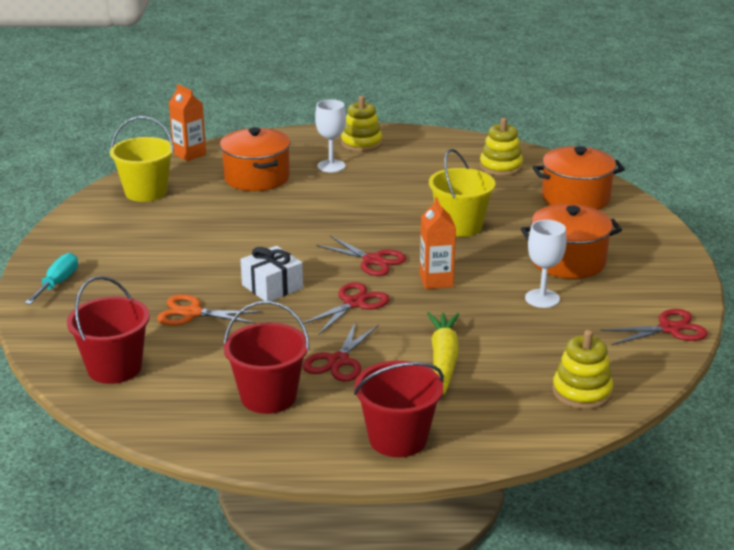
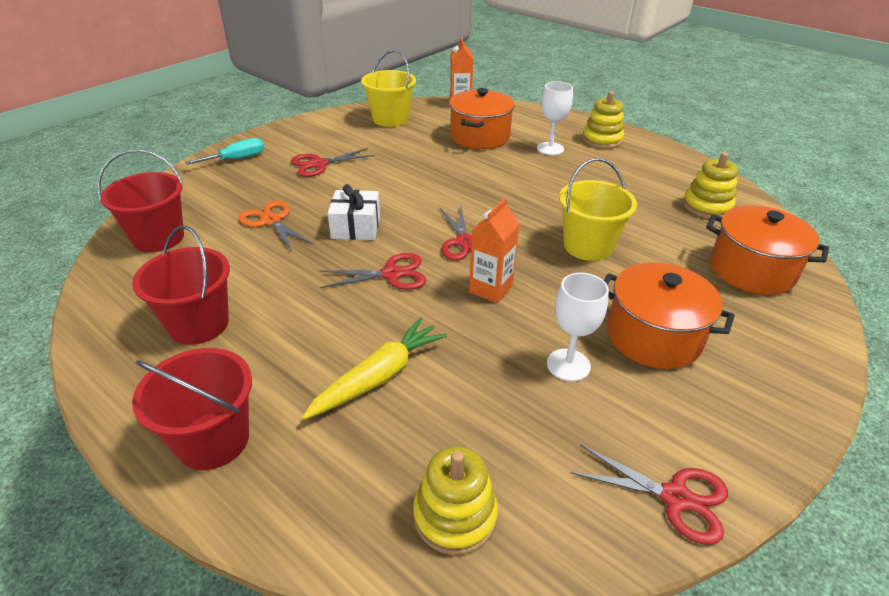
camera: 40 degrees right, 10 degrees up
red scissors [303,321,379,382] -> red scissors moved to [291,148,375,177]

